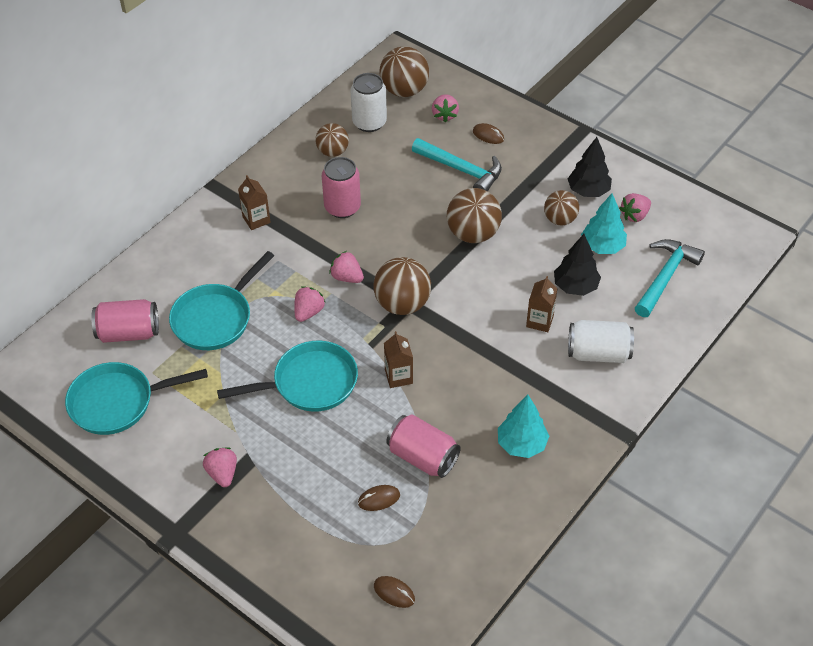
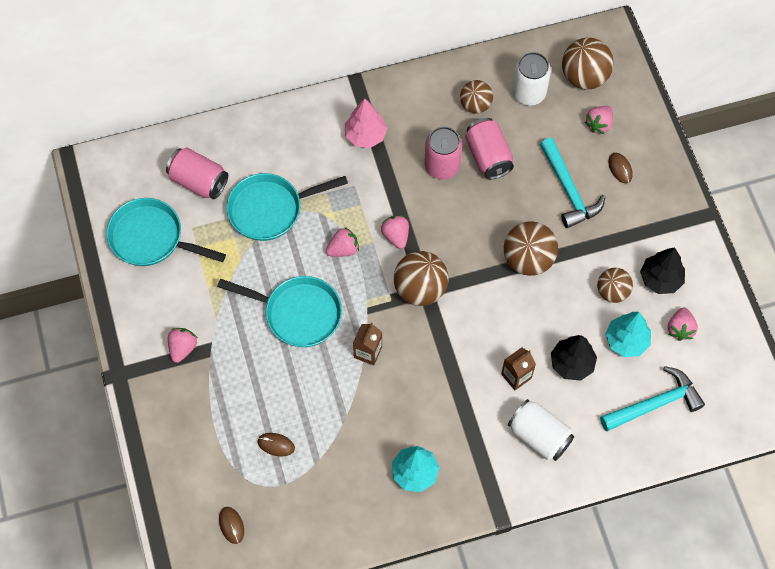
camera: 35 degrees right, 15 degrees up
brown carton [238,175,271,230] -> pink tree [345,98,387,148]
pink can [386,414,461,478] -> pink can moved to [465,118,514,179]
pink strawberry [619,193,651,222] -> pink strawberry turned 75 degrees counterclockwise [668,307,698,341]

